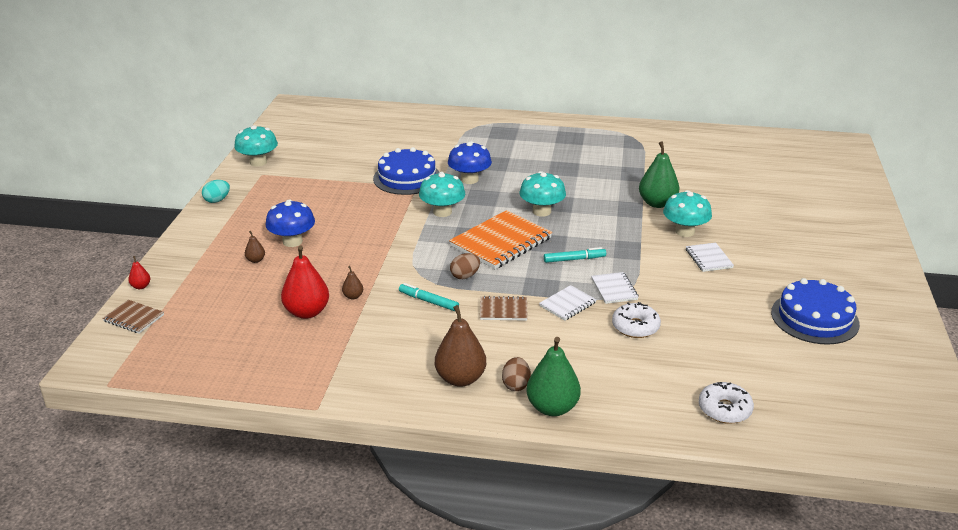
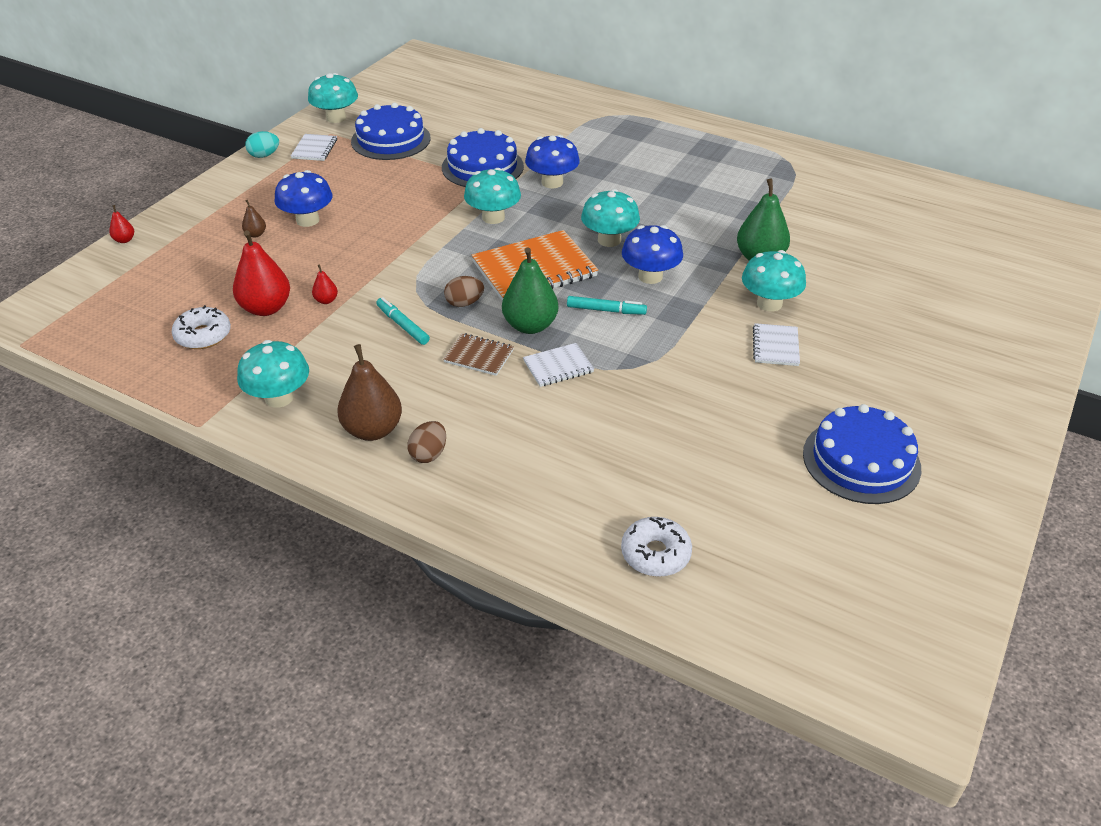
camera: 20 degrees right, 10 degrees up
brown notebook [102,300,164,334] -> none
brown pear [342,266,363,299] -> red pear [312,264,338,304]
green pear [526,337,581,416] -> green pear moved to [502,247,558,334]
white notebook [591,272,639,304] -> white notebook moved to [291,134,337,161]
white donut [612,302,661,338] -> white donut moved to [172,305,231,349]
none -> turquoise mushroom [237,340,309,408]
none -> blue cake [351,103,431,160]
none -> blue mushroom [622,225,683,284]

